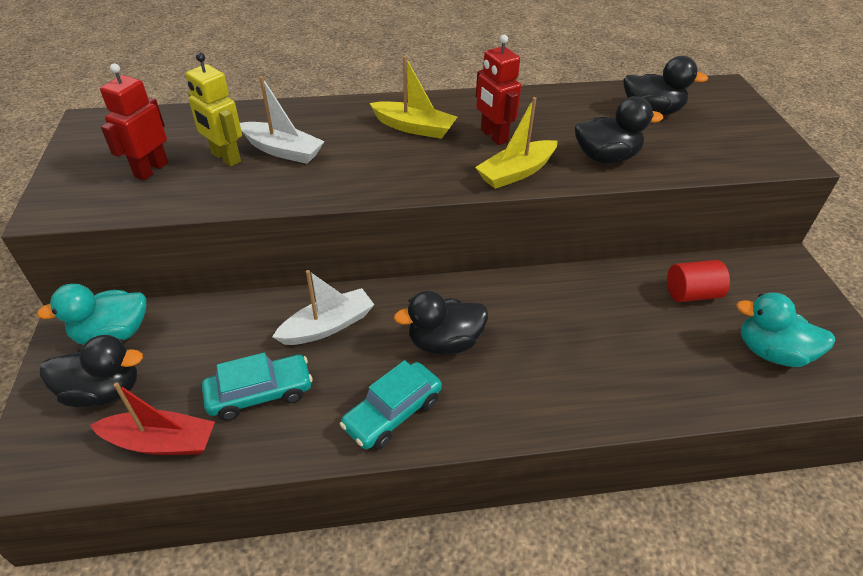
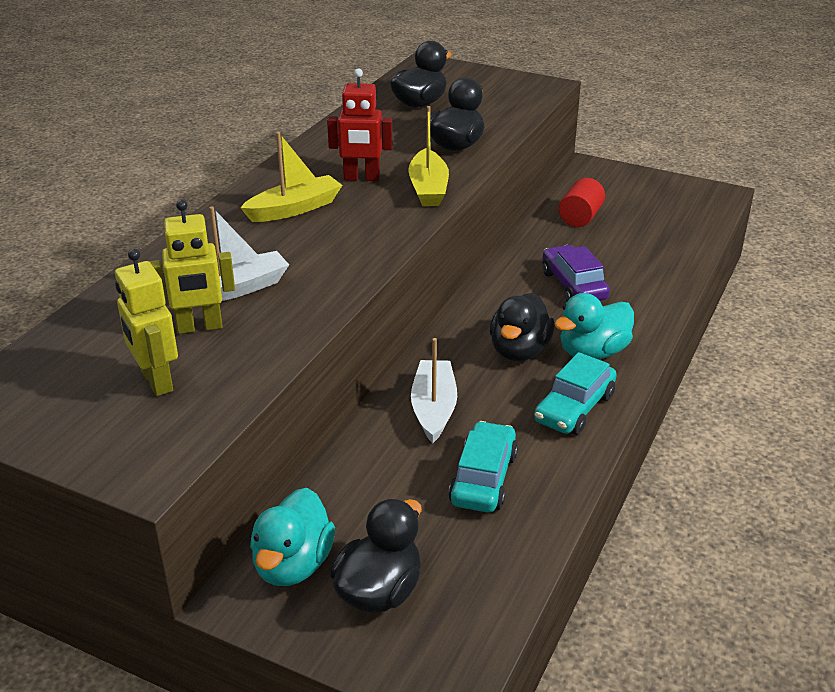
camera: 55 degrees left, 10 degrees down
red boat [90,382,215,455] -> none
red robot [100,63,168,180] -> yellow robot [115,249,178,396]
turquoise car [339,360,442,449] -> turquoise car turned 45 degrees clockwise [534,352,617,435]
turquoise duck [736,293,836,367] -> turquoise duck moved to [554,293,634,359]
none -> purple car [542,245,610,301]

